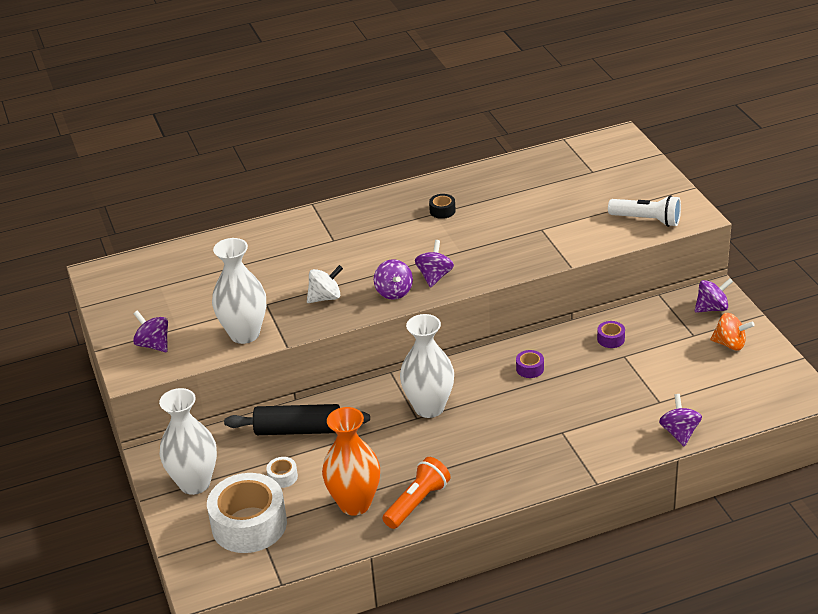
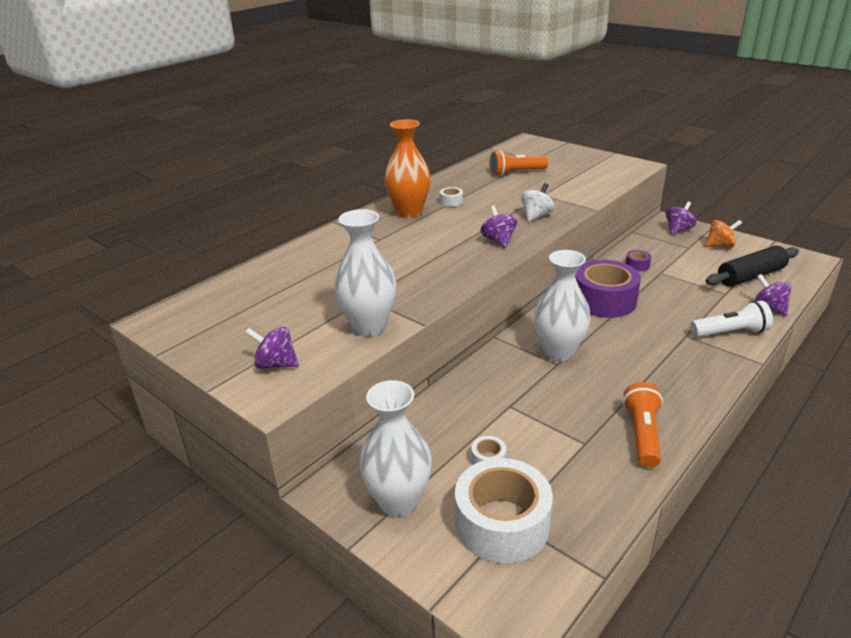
camera: 30 degrees left, 5 degrees down
black rolling pin [224,404,370,435] -> black rolling pin moved to [705,246,799,287]
white spinning top [307,265,343,303] -> white spinning top moved to [521,183,555,222]
orange vase [322,407,380,515] -> orange vase moved to [384,119,431,218]
purple spinning top [374,259,413,300] -> none
black tape [429,194,456,219] -> white tape [440,187,463,207]
purple tape [516,350,544,378] -> purple tape [575,260,641,318], size x2.45
white flashlight [608,195,681,227] -> white flashlight moved to [690,301,773,337]
none -> orange flashlight [489,150,548,176]

